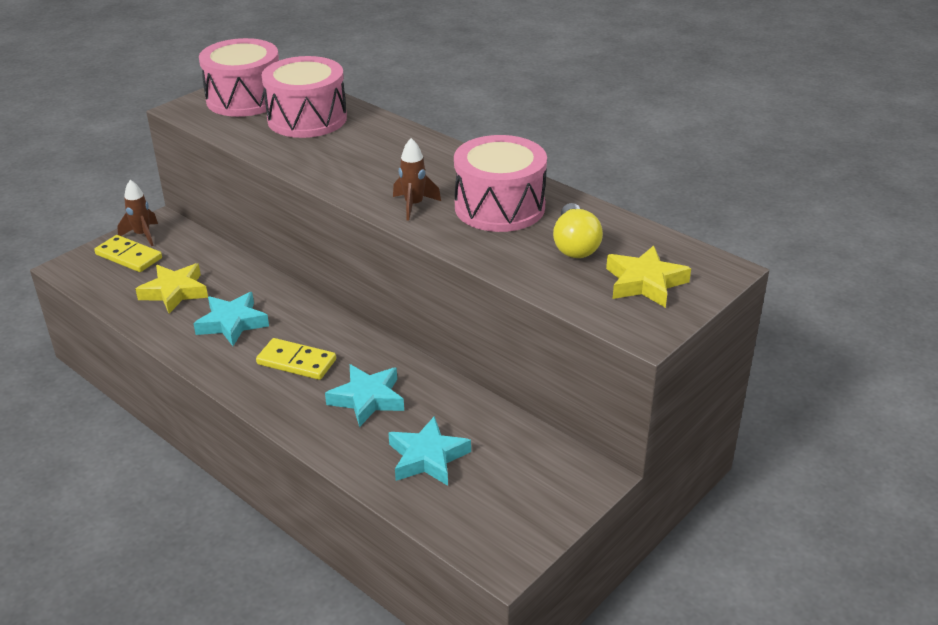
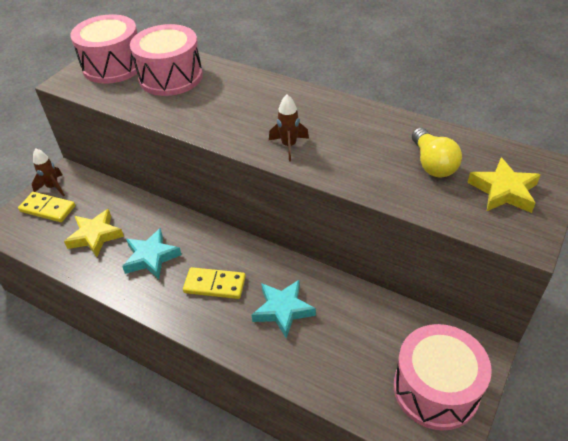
camera: 10 degrees left, 10 degrees up
turquoise star [389,416,471,486] -> none
pink drum [454,135,547,232] -> pink drum moved to [394,324,492,431]

